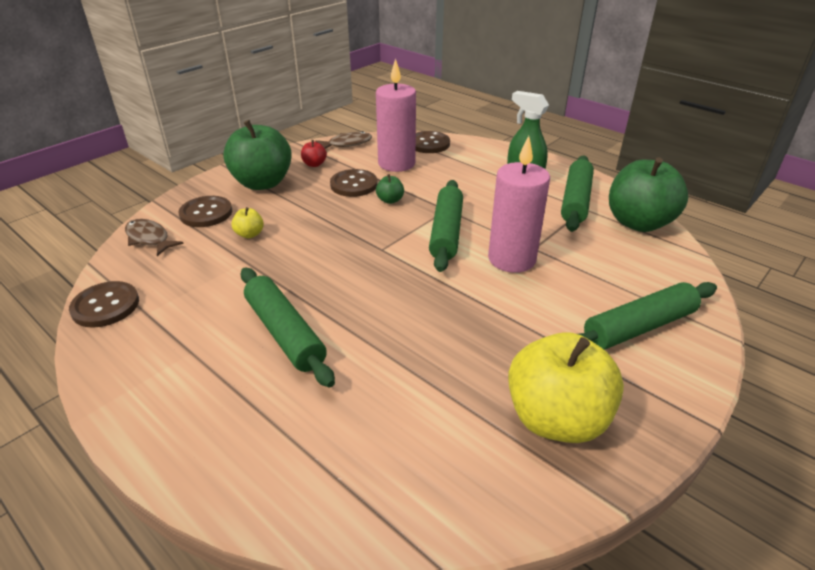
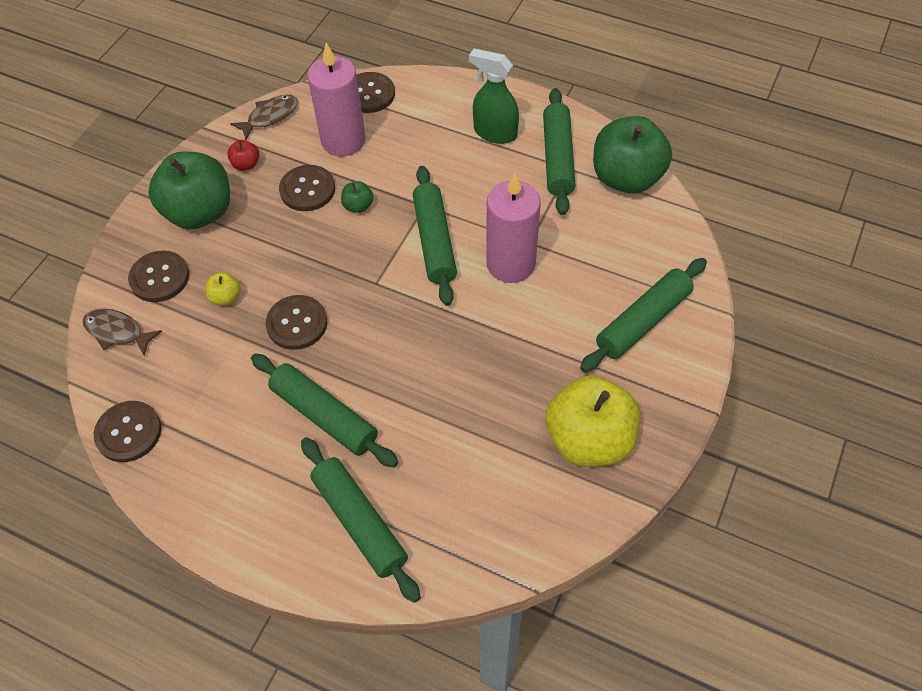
camera: 15 degrees left, 20 degrees up
none -> brown button [265,295,327,350]
none -> green rolling pin [301,437,421,603]

